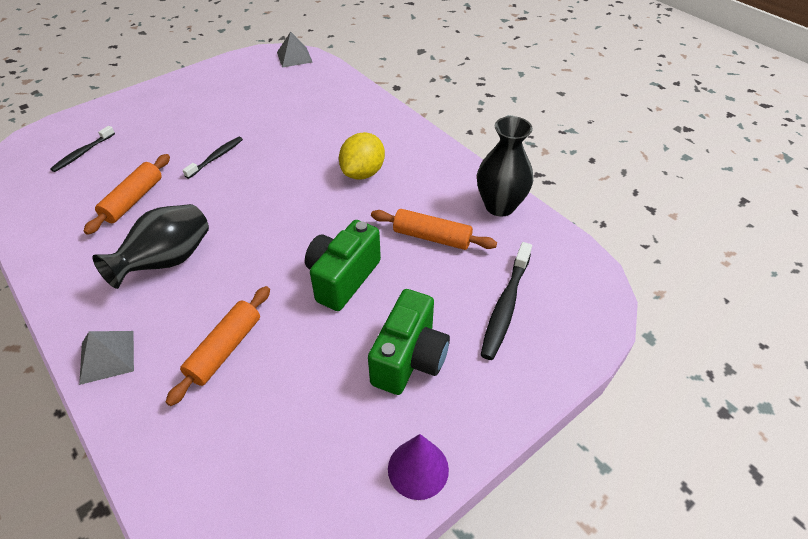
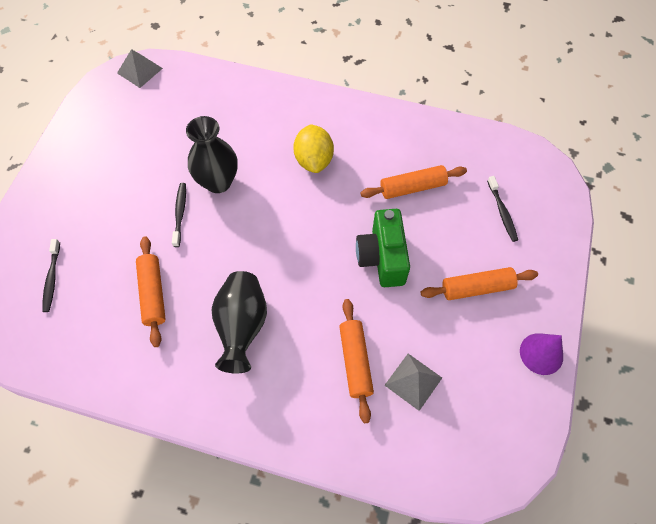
camera: 35 degrees left, 15 degrees up
grey pyramid [79,331,134,385] -> grey pyramid moved to [385,354,442,411]
green camera [368,289,450,395] -> orange rolling pin [421,267,538,300]
black vase [477,116,533,217] -> black vase moved to [186,116,238,193]
black toothbrush [481,242,532,360] -> black toothbrush [487,176,518,242], size x0.65

